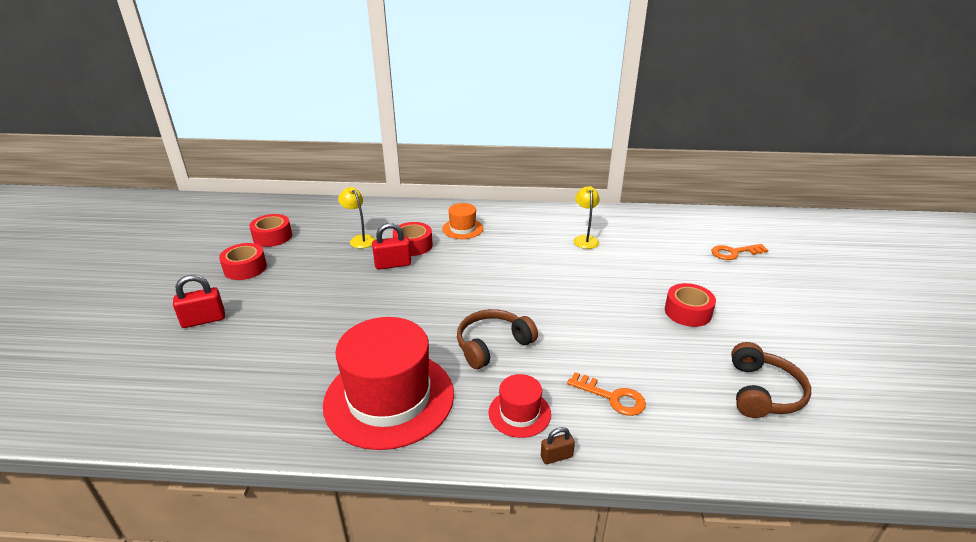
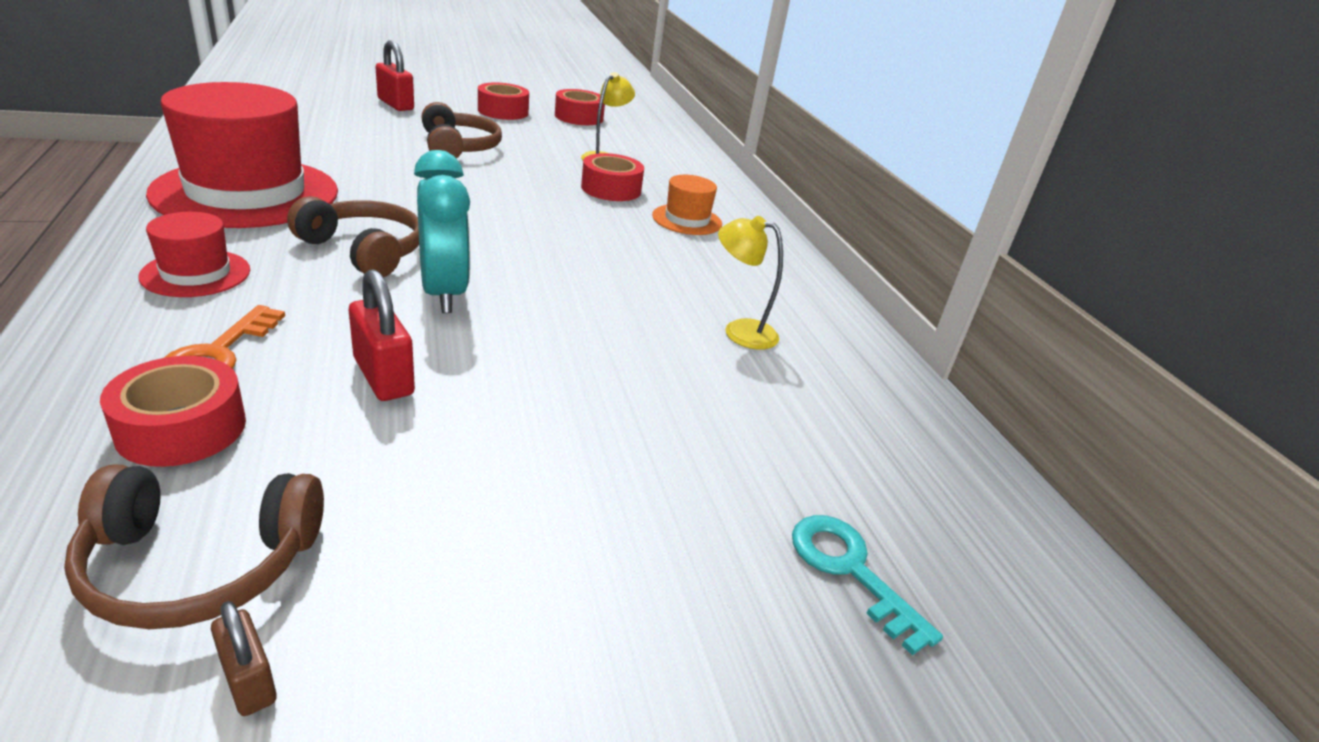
camera: 65 degrees right, 0 degrees up
red padlock [372,223,411,270] -> red padlock moved to [349,269,415,401]
brown padlock [541,427,575,464] -> brown padlock moved to [211,601,277,716]
yellow lamp [574,186,600,249] -> yellow lamp turned 135 degrees counterclockwise [718,216,783,350]
red tape [665,283,716,327] -> red tape moved to [100,356,246,467]
orange key [711,244,768,260] -> turquoise key [792,515,943,656]
none -> turquoise clock [414,150,471,313]
none -> brown headphones [421,102,502,158]

